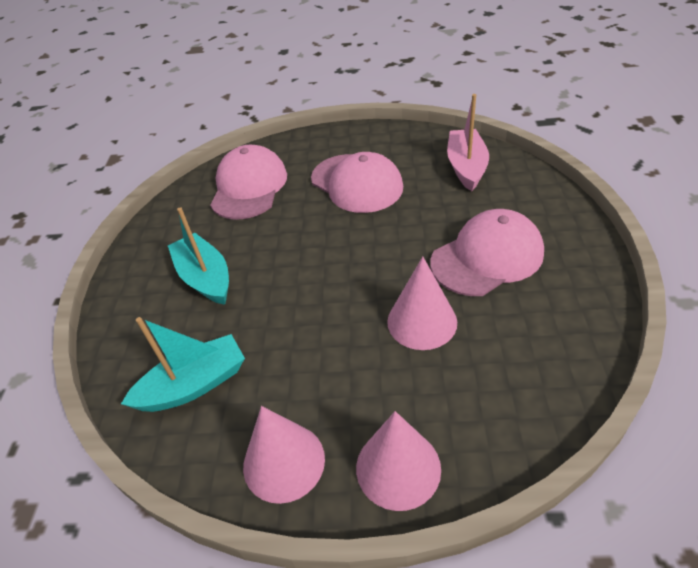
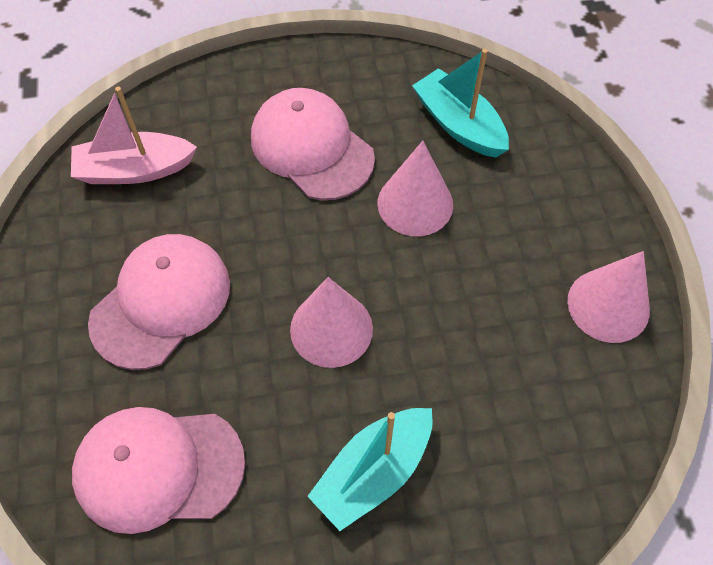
camera: 105 degrees left, 15 degrees up
turquoise boat [121,317,245,412] -> turquoise boat moved to [412,49,509,158]
pink cone [356,411,441,511] -> pink cone moved to [290,277,373,368]

